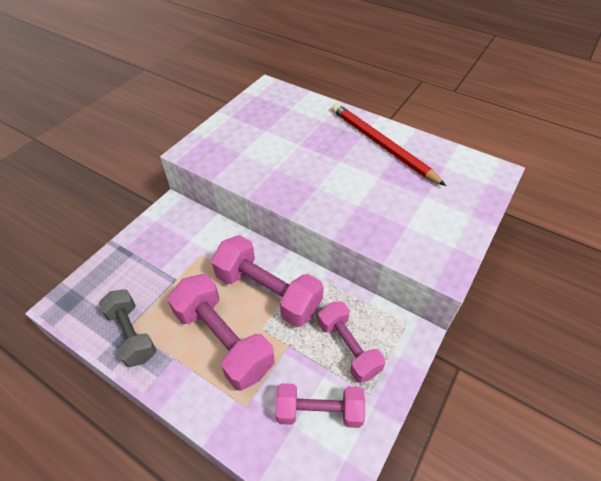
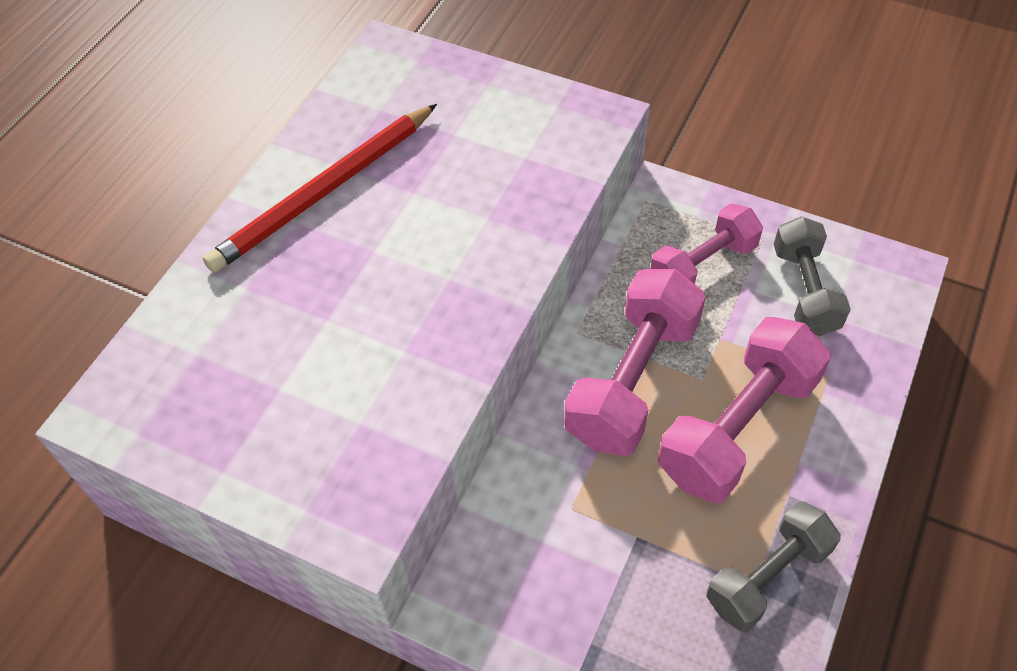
camera: 95 degrees left, 5 degrees up
pink dumbbell [276,383,365,428] -> grey dumbbell [774,216,851,336]

